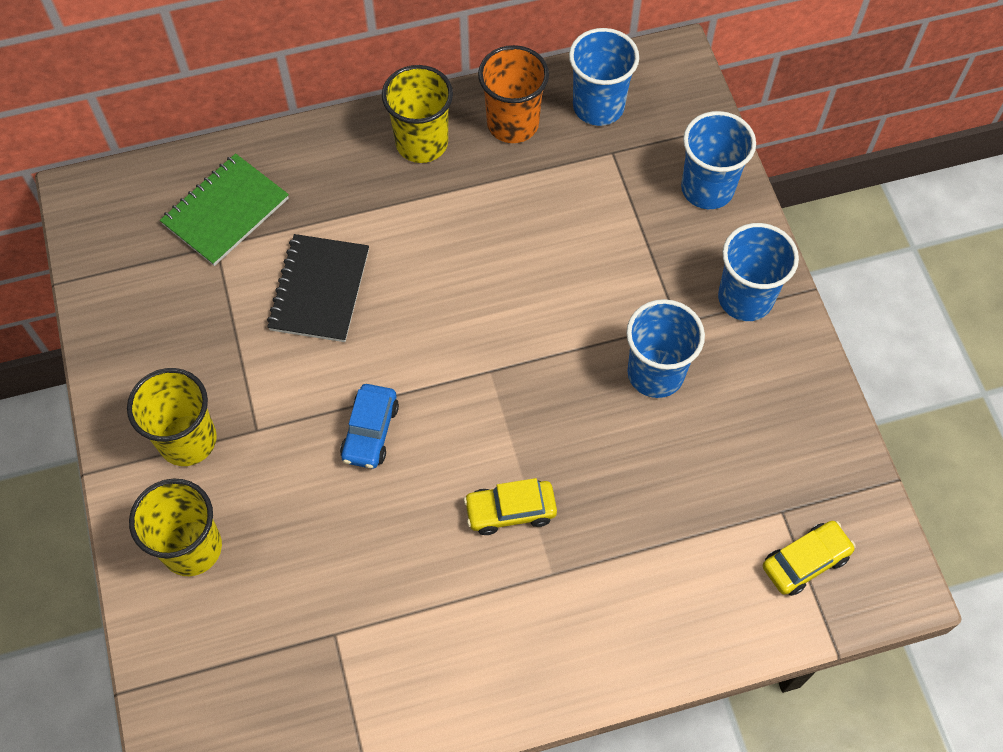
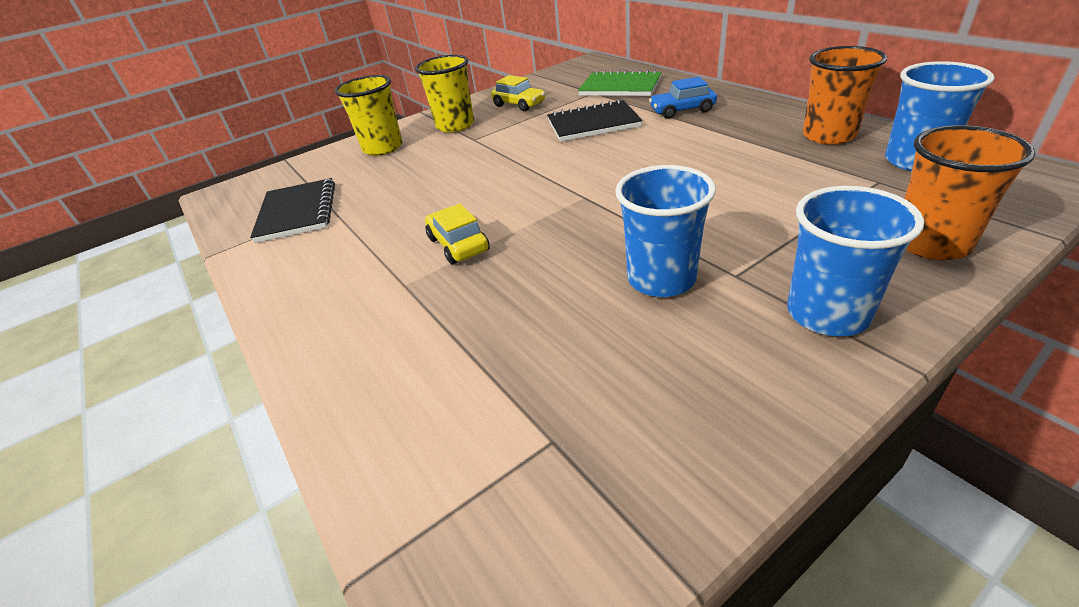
camera: 75 degrees right, 25 degrees down
blue car [340,384,399,469] -> blue car moved to [649,77,717,119]
yellow cup [382,65,453,163] -> none
blue cup [681,111,756,209] -> orange cup [904,125,1035,260]
yellow car [763,521,856,596] -> yellow car moved to [491,75,545,111]
none -> black notebook [250,178,335,243]

